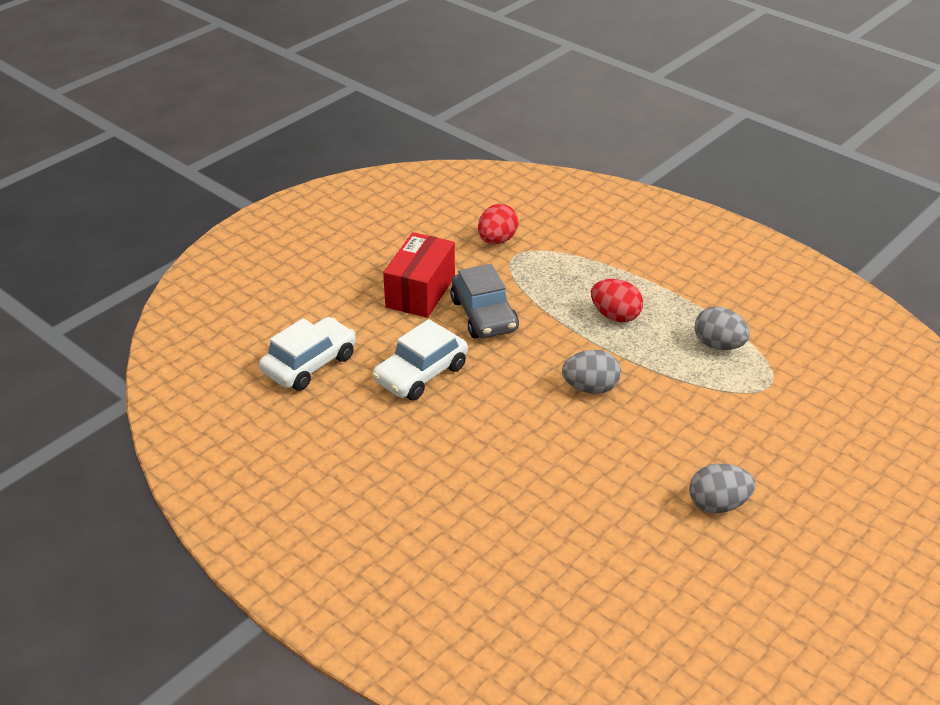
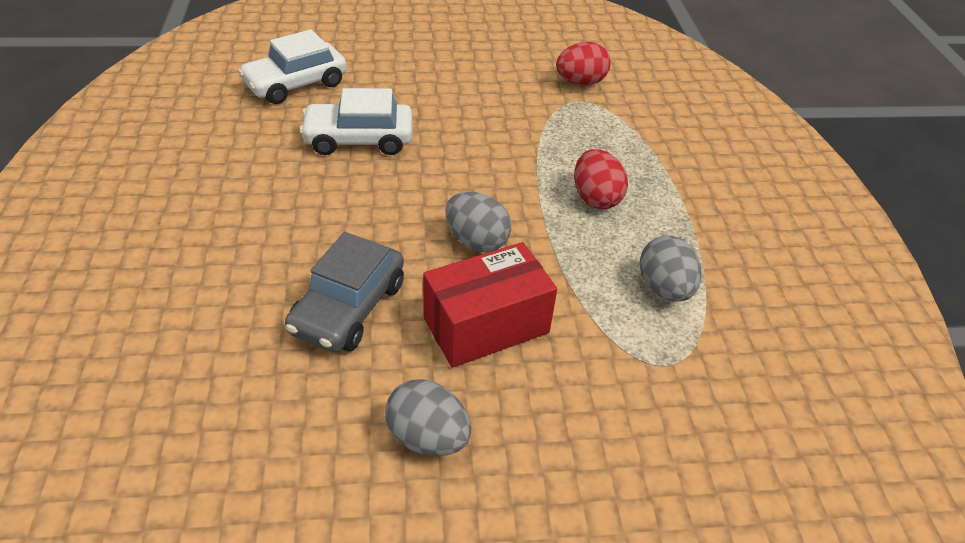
camera: 40 degrees right, 5 degrees up
white car [259,317,356,391] -> white car turned 150 degrees clockwise [238,29,347,104]
red box [383,232,455,318] -> red box moved to [423,242,557,368]
grey car [450,264,519,339] -> grey car moved to [285,232,404,352]

